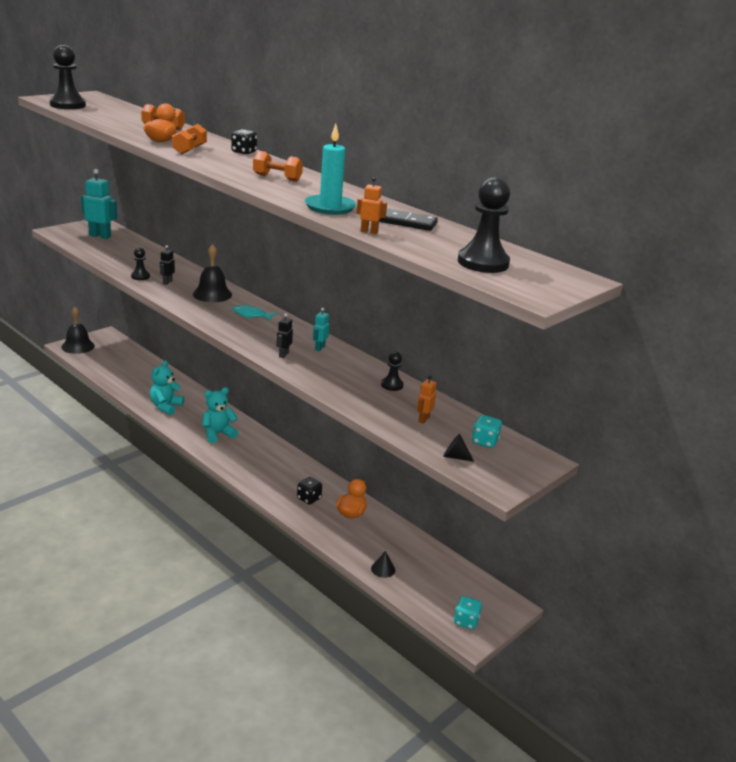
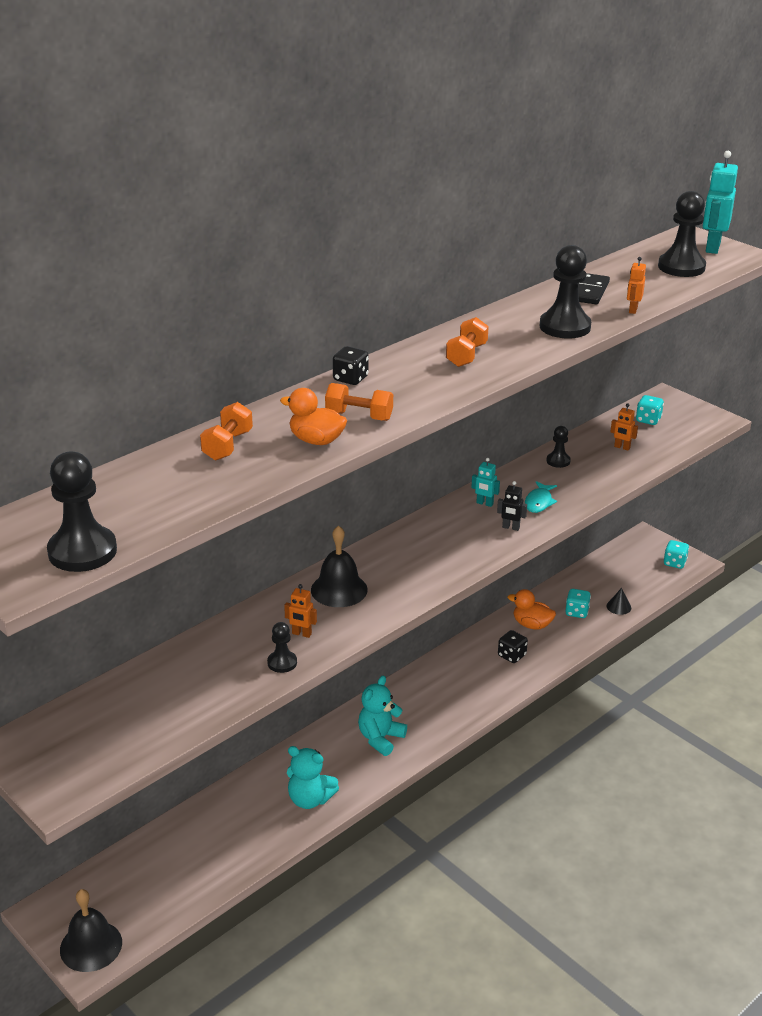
camera: 85 degrees left, 5 degrees up
turquoise robot [81,169,117,239] -> turquoise robot moved to [703,151,738,254]
black robot [160,245,175,285] -> orange robot [284,584,317,638]
turquoise teddy bear [202,387,238,443] -> turquoise teddy bear turned 60 degrees clockwise [358,676,407,756]
turquoise fish [233,305,277,321] -> turquoise fish moved to [525,481,557,513]
turquoise candle [305,124,356,215] -> black pawn [540,245,591,339]
black cone [443,434,474,462] -> none
none -> turquoise dice [565,589,591,618]

